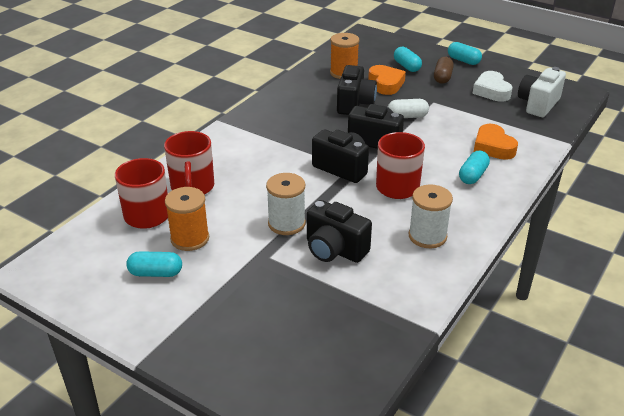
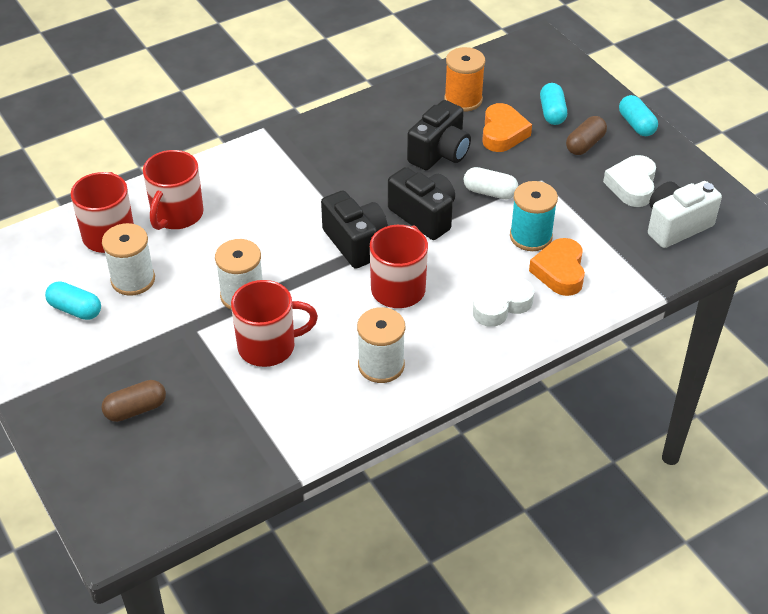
camera: 25 degrees right, 10 degrees up
orange spool [165,187,209,251] -> white spool [102,223,155,296]
black camera [307,200,372,263] -> red mug [231,280,318,367]
turquoise capsule [459,151,490,184] -> white heart [473,274,534,327]
none -> brown capsule [101,380,166,422]
none -> turquoise spool [510,181,558,251]

